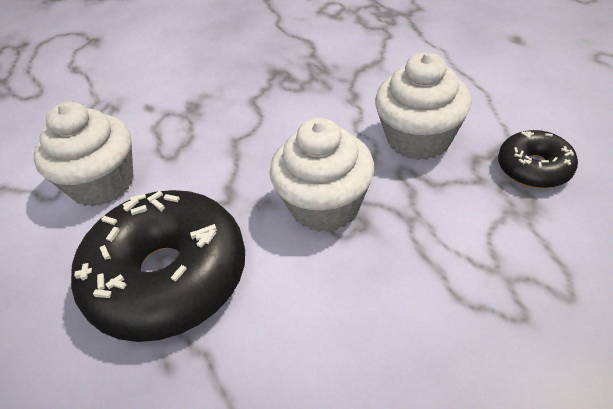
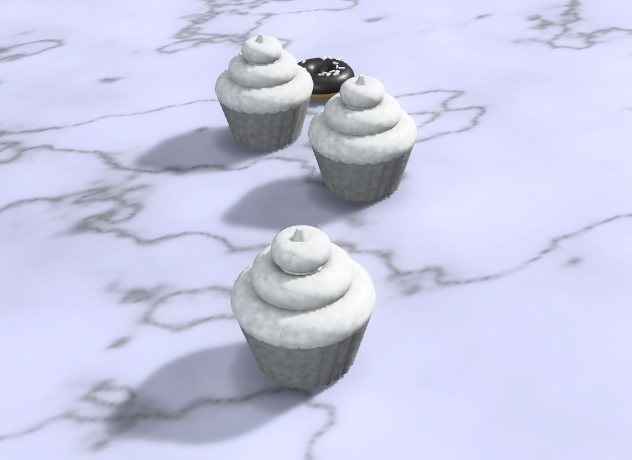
camera: 95 degrees left, 15 degrees down
black donut [71,190,245,342] -> none

